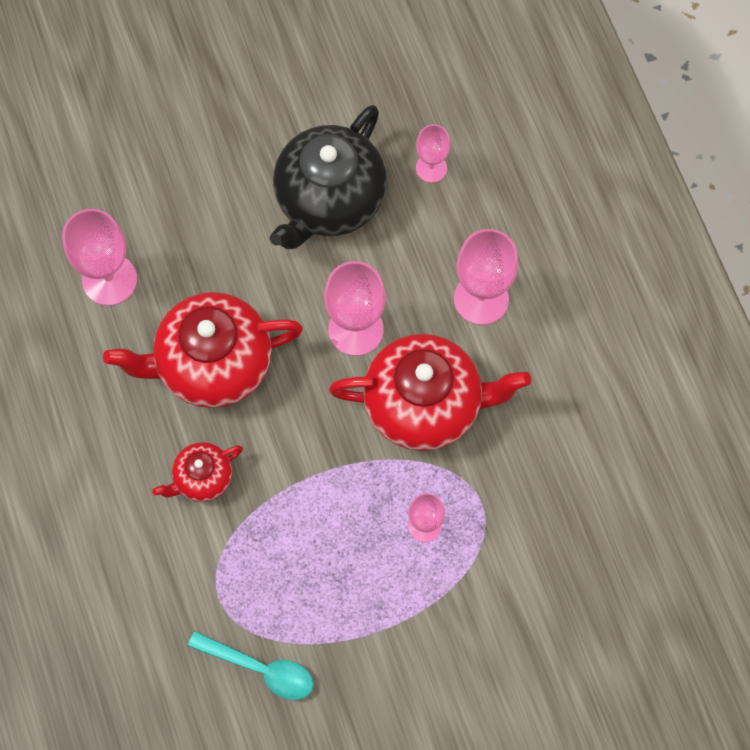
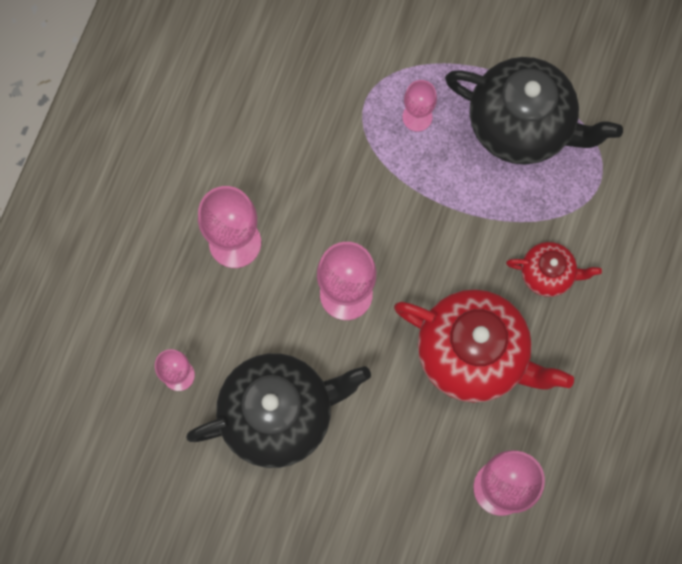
camera: 140 degrees left, 5 degrees up
turquoise spoon [188,631,313,700] -> none
red teapot [329,334,531,451] -> none
none -> black teapot [445,57,623,165]

